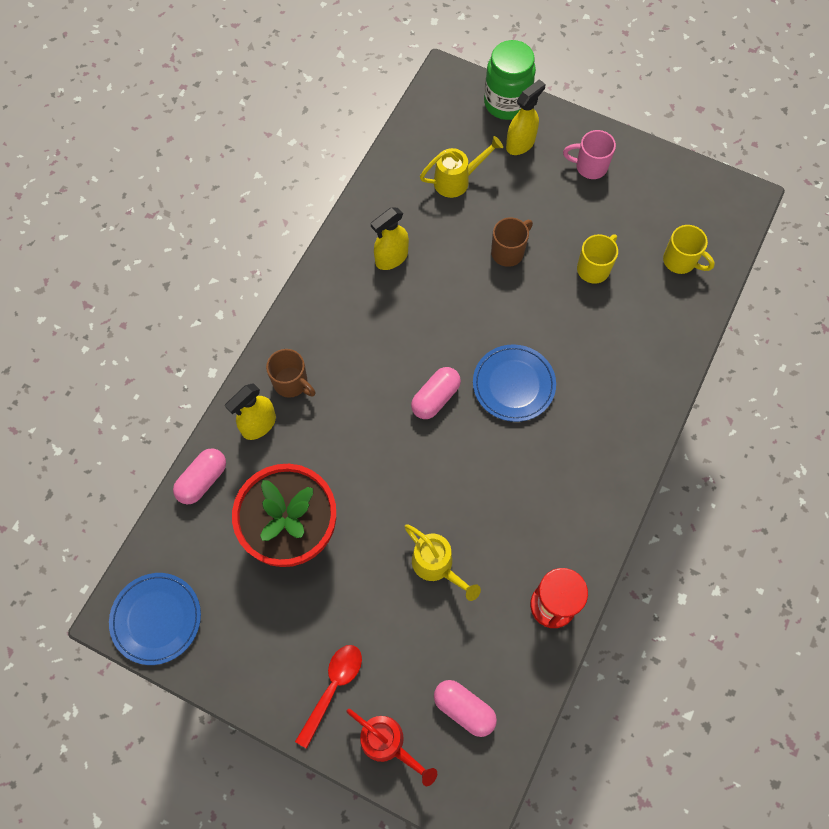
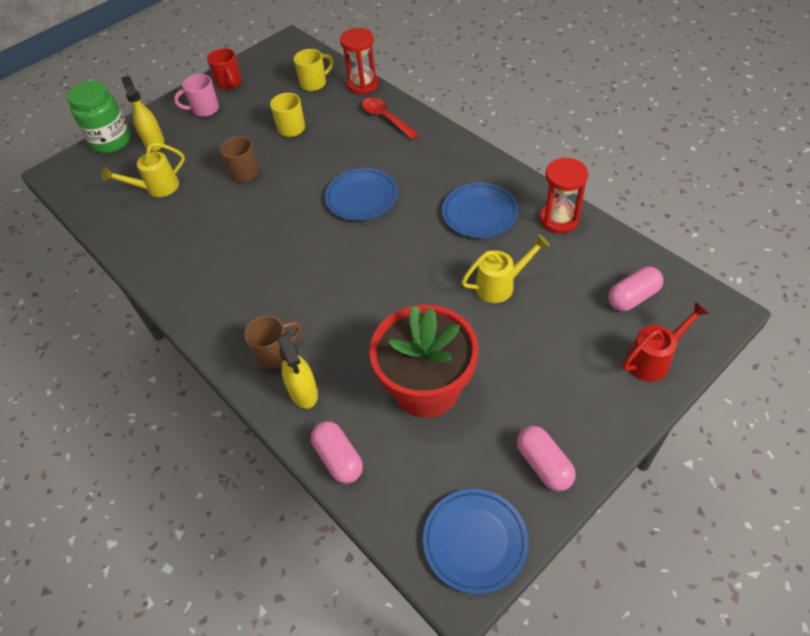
camera: 65 degrees left, 15 degrees down
red spoon [295,645,362,749] -> red spoon moved to [362,98,419,139]
yellow spray bottle [371,208,409,270] -> none
pink capsule [411,367,461,419] -> pink capsule moved to [517,426,576,491]
yellow watering can [420,136,503,198] -> yellow watering can turned 120 degrees counterclockwise [102,142,185,197]
pink mug [563,130,616,179] -> pink mug turned 45 degrees clockwise [174,74,219,117]
none -> red mug [207,48,242,90]
none -> red hourglass [340,28,379,95]
none -> blue plate [442,183,518,238]

